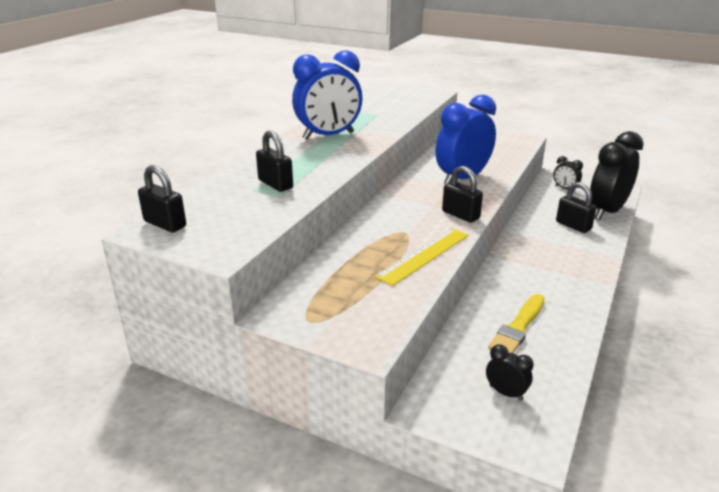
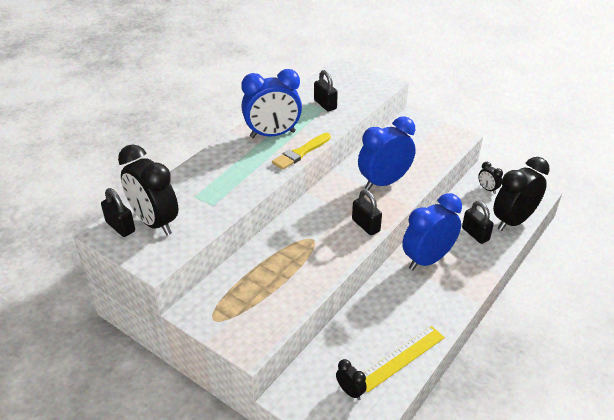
camera: 10 degrees right, 10 degrees up
black padlock [256,130,293,192] -> black padlock moved to [314,70,338,111]
yellow ruler [374,228,469,286] -> yellow ruler moved to [364,326,445,393]
yellow brush [488,294,545,353] -> yellow brush moved to [272,133,331,170]
none -> black clock [118,144,178,235]
none -> blue clock [402,193,462,270]

